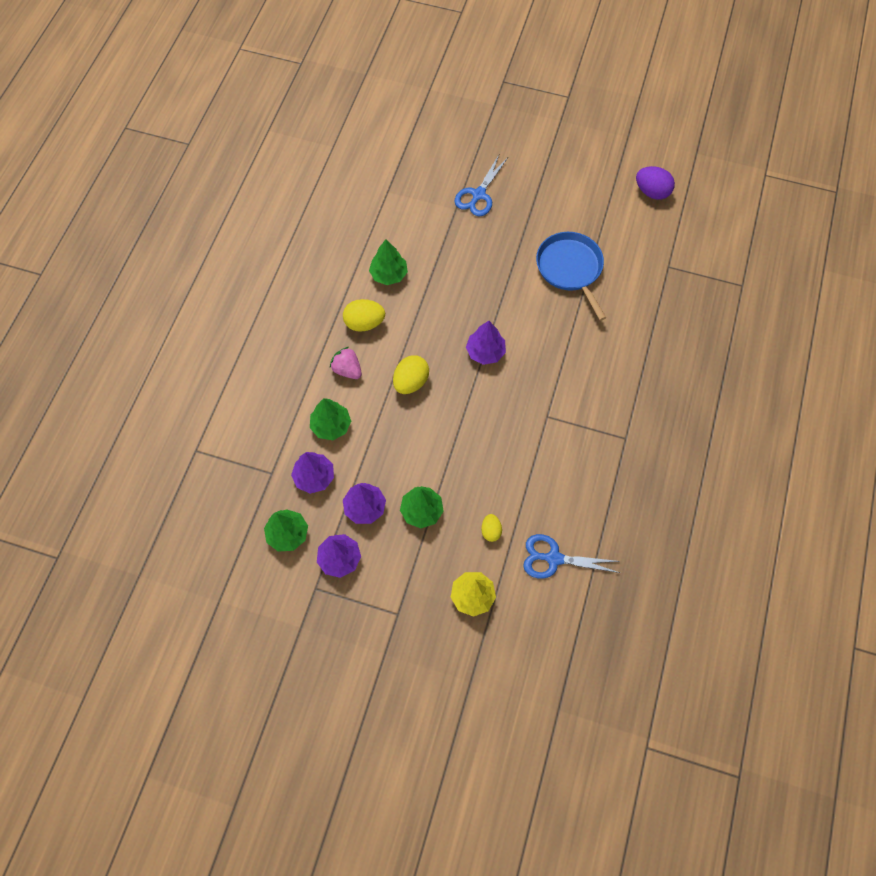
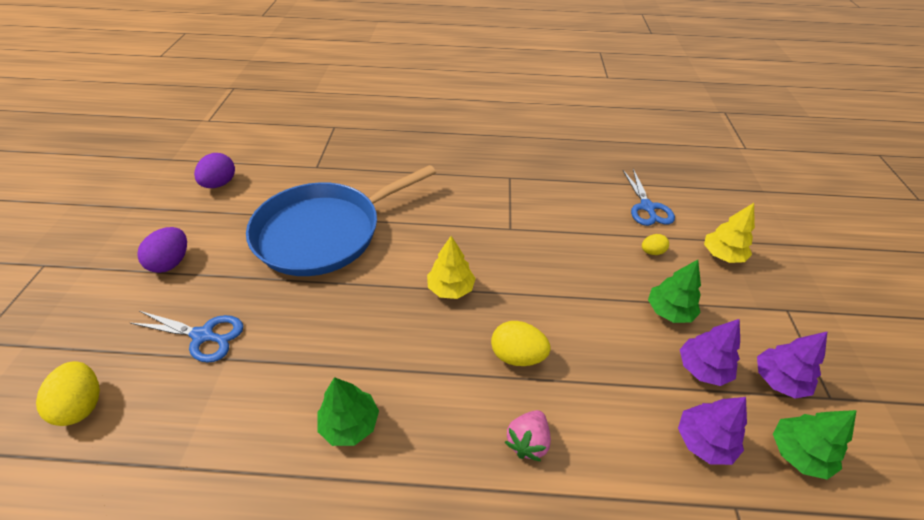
camera: 105 degrees left, 20 degrees down
green tree [310,398,351,440] -> none
yellow egg [343,299,385,332] -> yellow egg moved to [36,361,100,426]
purple tree [466,321,506,365] -> yellow tree [427,236,476,299]
blue pan [536,232,607,321] -> blue pan [246,165,436,276], size x1.62
none -> purple egg [137,227,187,273]

